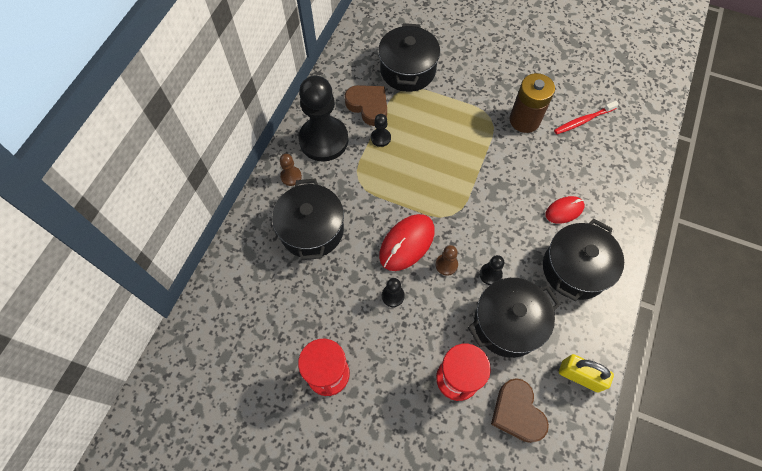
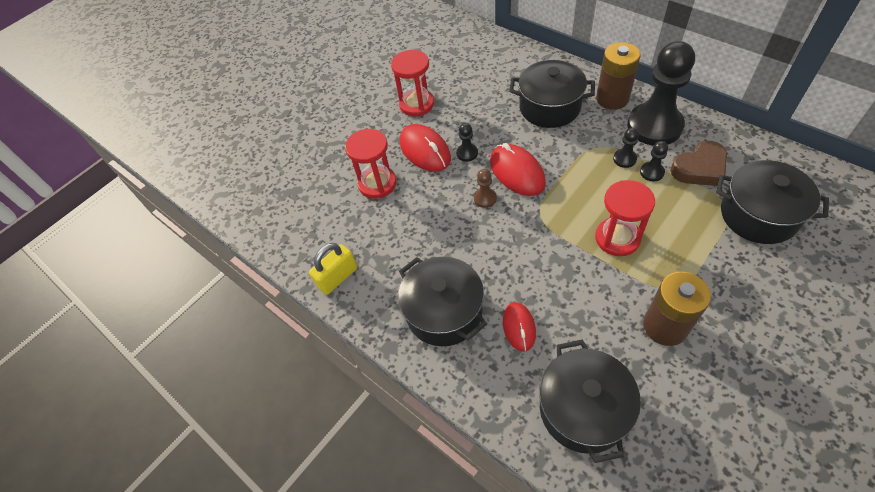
camera: 115 degrees right, 10 degrees down
brown pawn [280,154,302,186] -> brown battery [596,42,641,110]
black pot [468,278,561,358] -> black pot moved to [539,339,641,463]
black pawn [479,255,505,285] -> black pawn moved to [613,128,639,168]
brown heart [491,378,549,443] -> none
red toothbrush [554,101,619,134] -> none
none -> red mouse [400,124,451,172]
none -> red hourglass [595,180,655,256]

